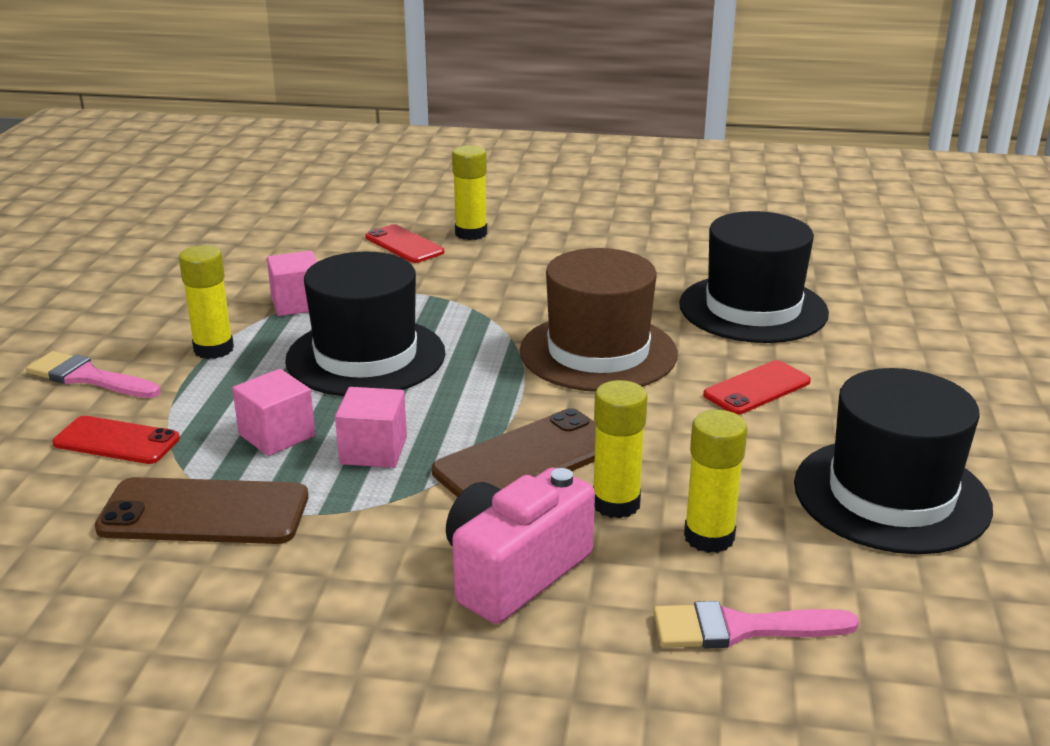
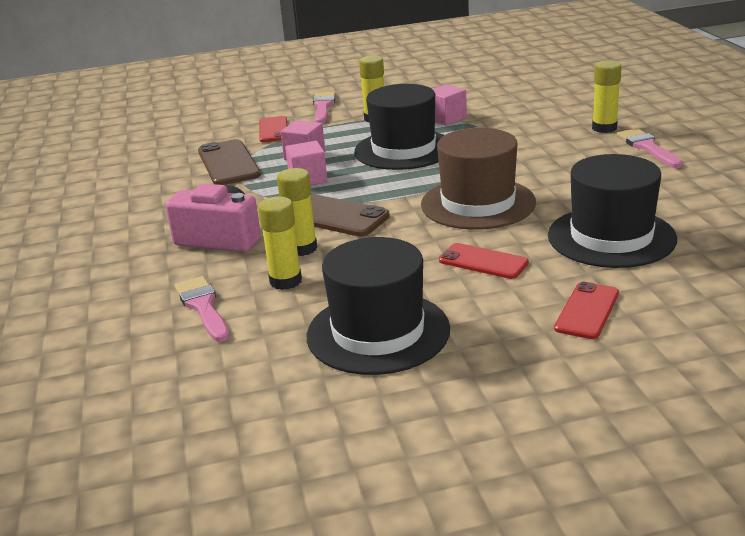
camera: 70 degrees right, 0 degrees up
red phone [365,224,444,263] -> red phone moved to [554,282,619,339]
none -> pink brush [617,128,683,168]

